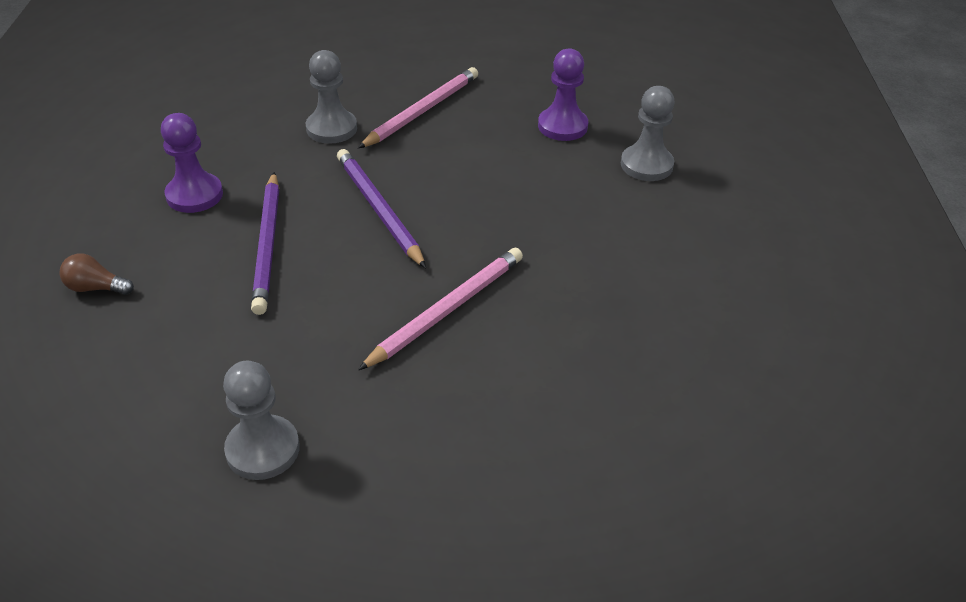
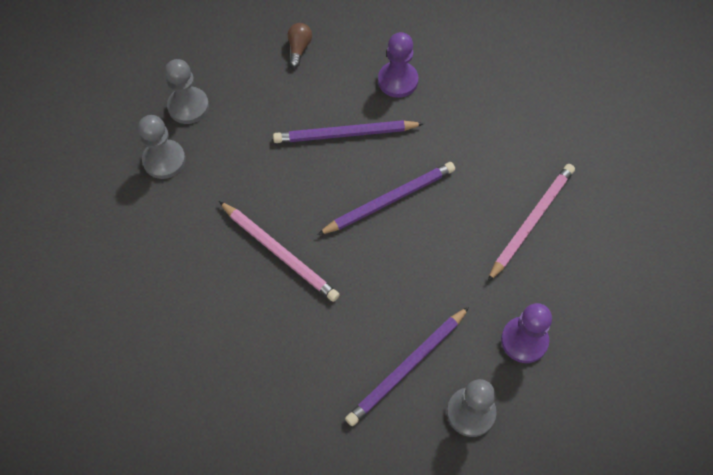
camera: 90 degrees right, 20 degrees up
grey pawn [306,50,357,144] -> grey pawn moved to [165,59,209,124]
pink pencil [358,67,478,148] -> pink pencil turned 90 degrees counterclockwise [487,164,575,282]
none -> purple pencil [345,307,469,426]

